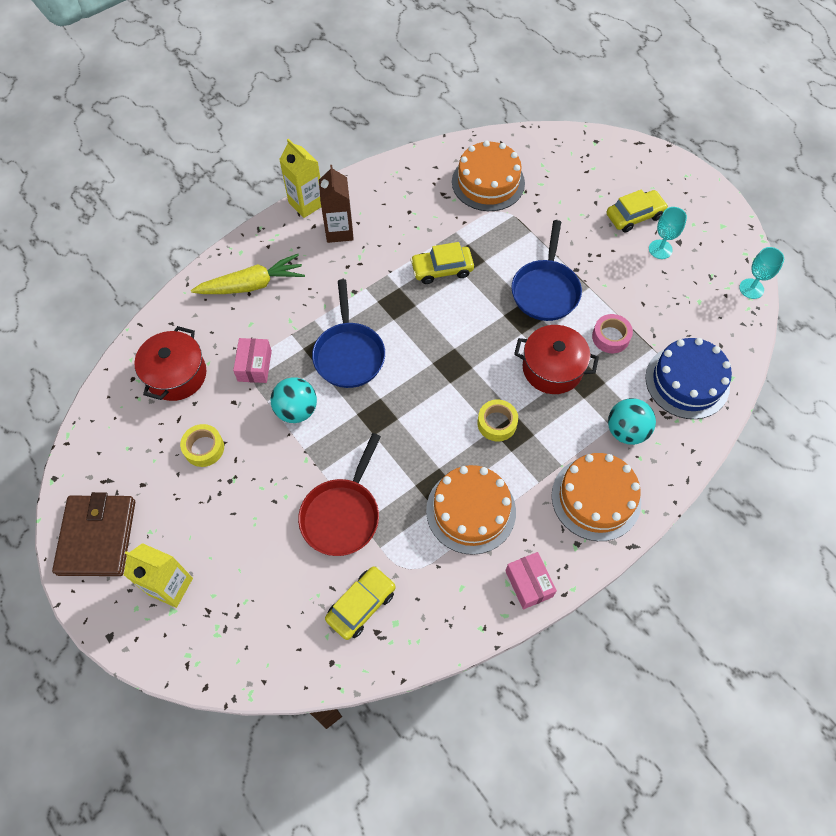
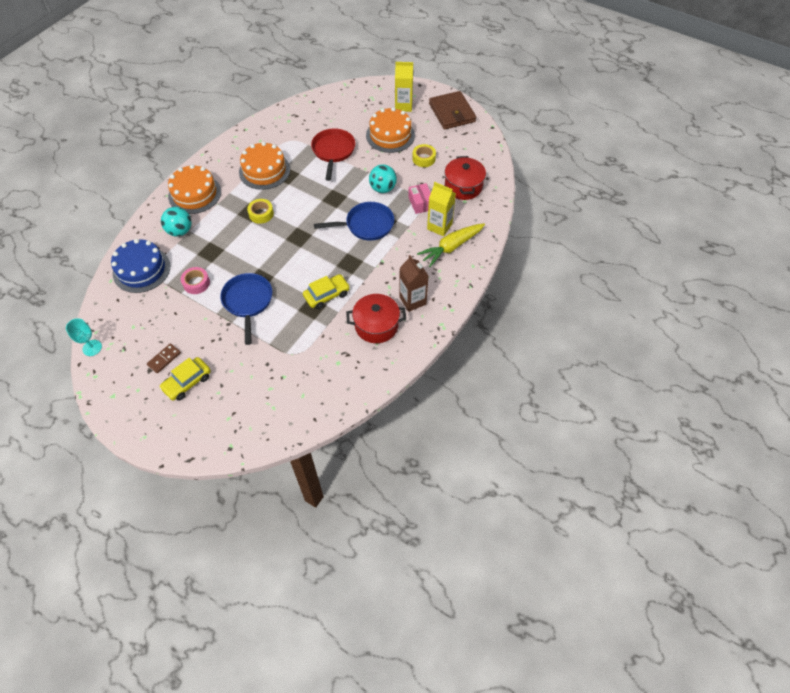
camera: 160 degrees right, 5 degrees down
yellow carton [279,138,321,218] -> yellow carton moved to [427,182,456,236]
blue pan [312,279,385,388] -> blue pan turned 105 degrees clockwise [314,202,394,241]
yellow car [325,566,396,640] -> none
orange cake [452,140,525,211] -> orange cake moved to [366,107,415,153]
pink box [505,552,557,609] -> none
red pot [514,325,599,394] -> red pot moved to [346,294,406,343]
turquoise goblet [649,207,687,259] -> brown domino [147,343,181,373]

